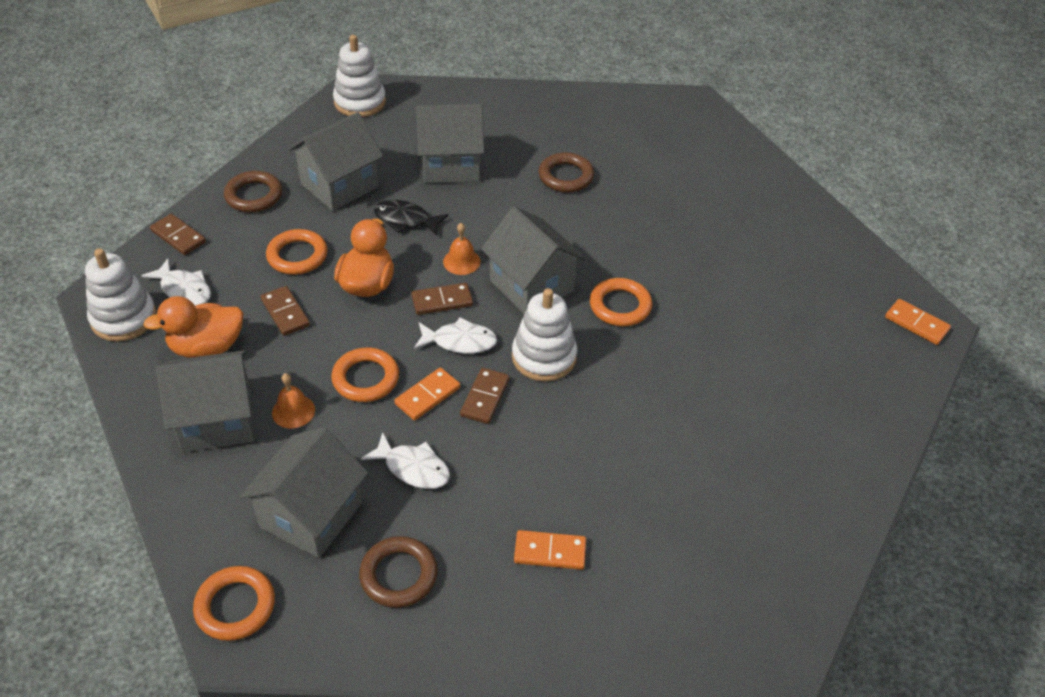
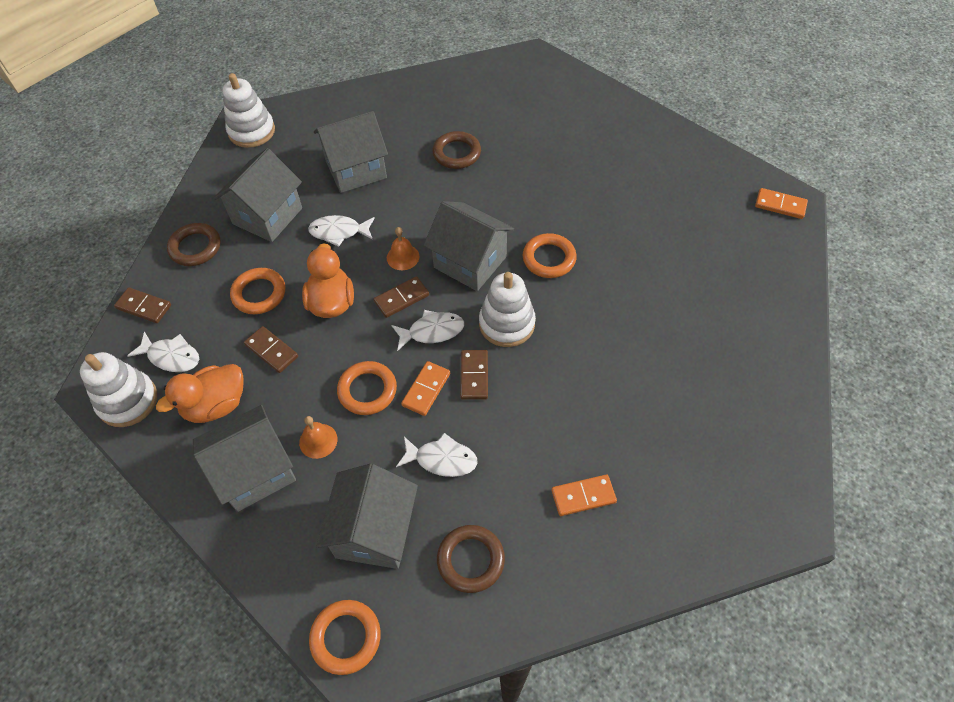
camera: 15 degrees left, 10 degrees up
black fish [374,200,448,235] -> white fish [308,215,375,247]

